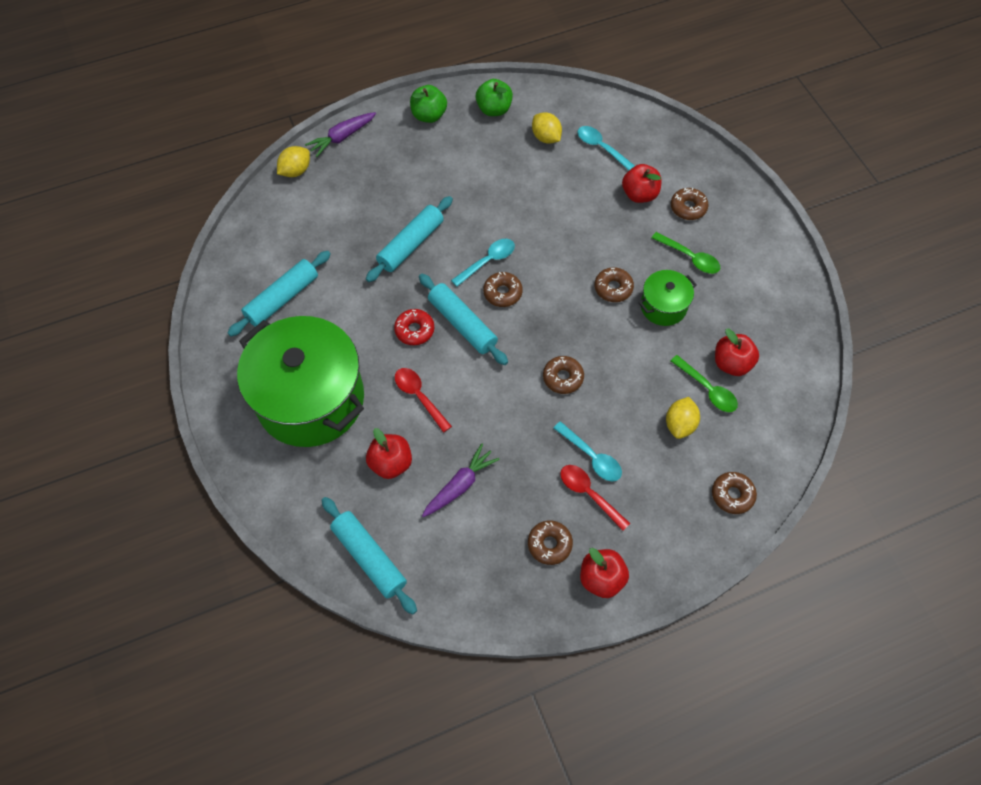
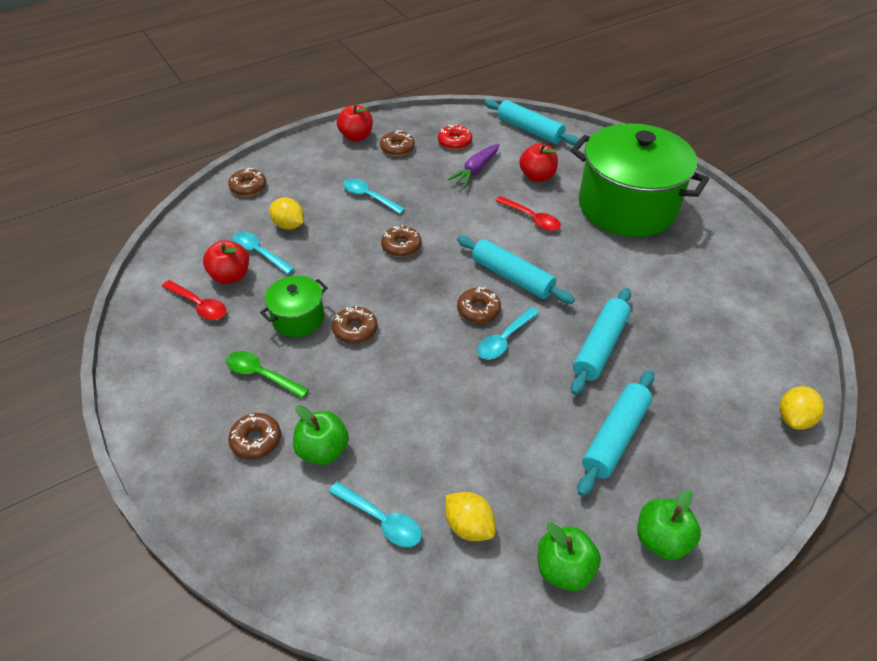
camera: 170 degrees right, 15 degrees down
turquoise rolling pin [227,251,331,337] -> turquoise rolling pin moved to [578,370,654,496]
purple carrot [305,112,376,157] -> none
red donut [394,309,434,345] -> red donut moved to [438,124,472,150]
red spoon [560,465,630,531] -> red spoon moved to [162,280,226,320]
red apple [622,164,662,203] -> green apple [293,405,349,465]
yellow lemon [666,397,700,439] -> yellow lemon turned 60 degrees counterclockwise [270,197,304,230]
green spoon [671,355,738,412] -> turquoise spoon [232,232,295,275]

